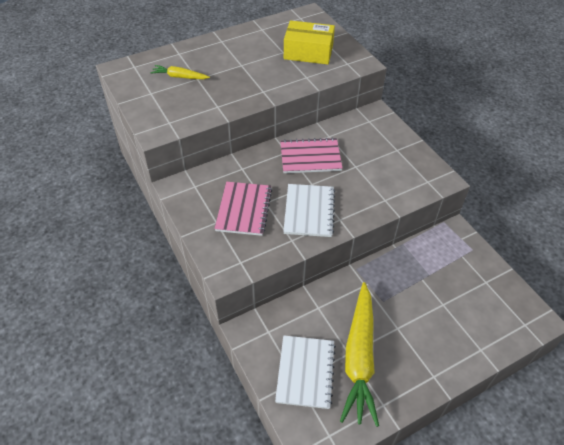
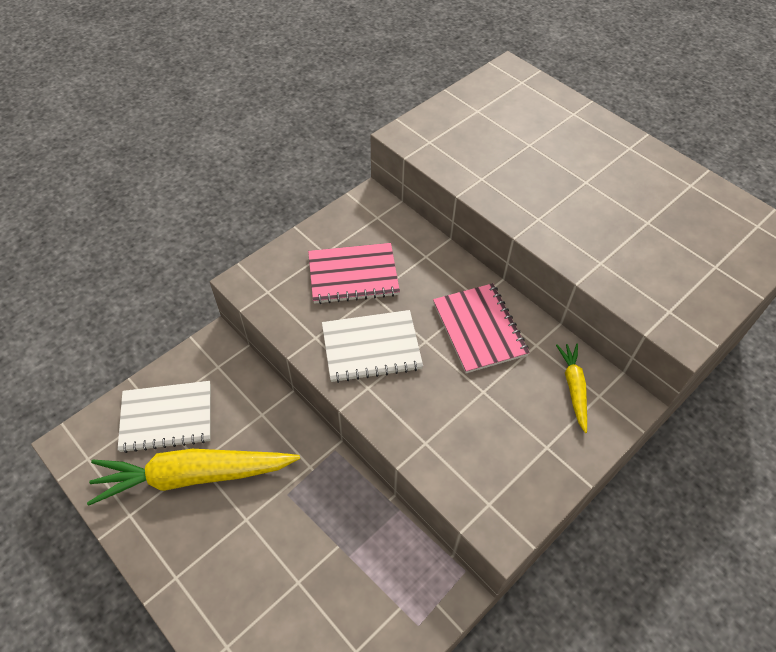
camera: 75 degrees right, 5 degrees up
yellow carrot [150,65,210,79] -> yellow carrot moved to [556,344,587,433]
yellow box [284,20,335,64] -> none

